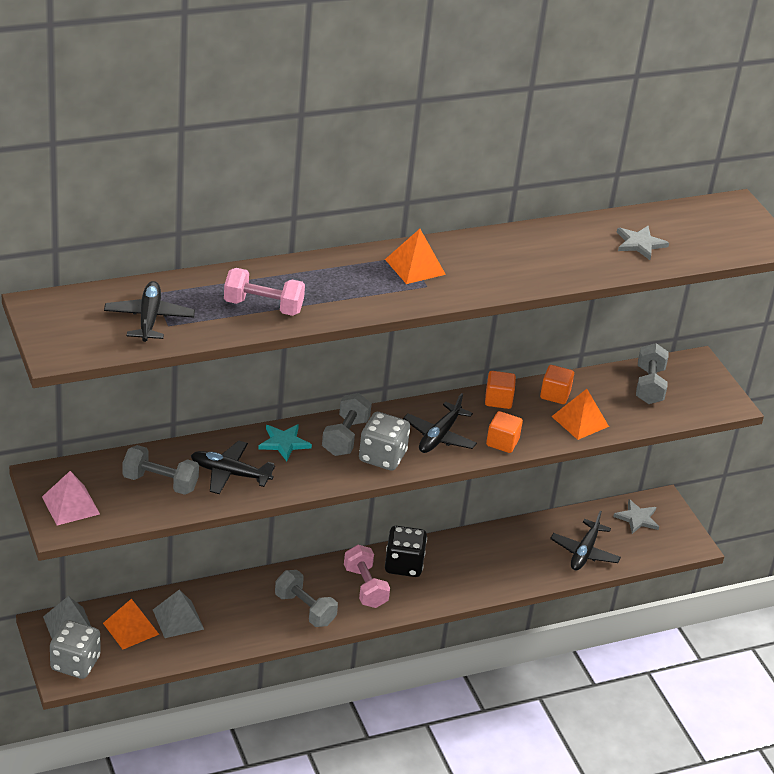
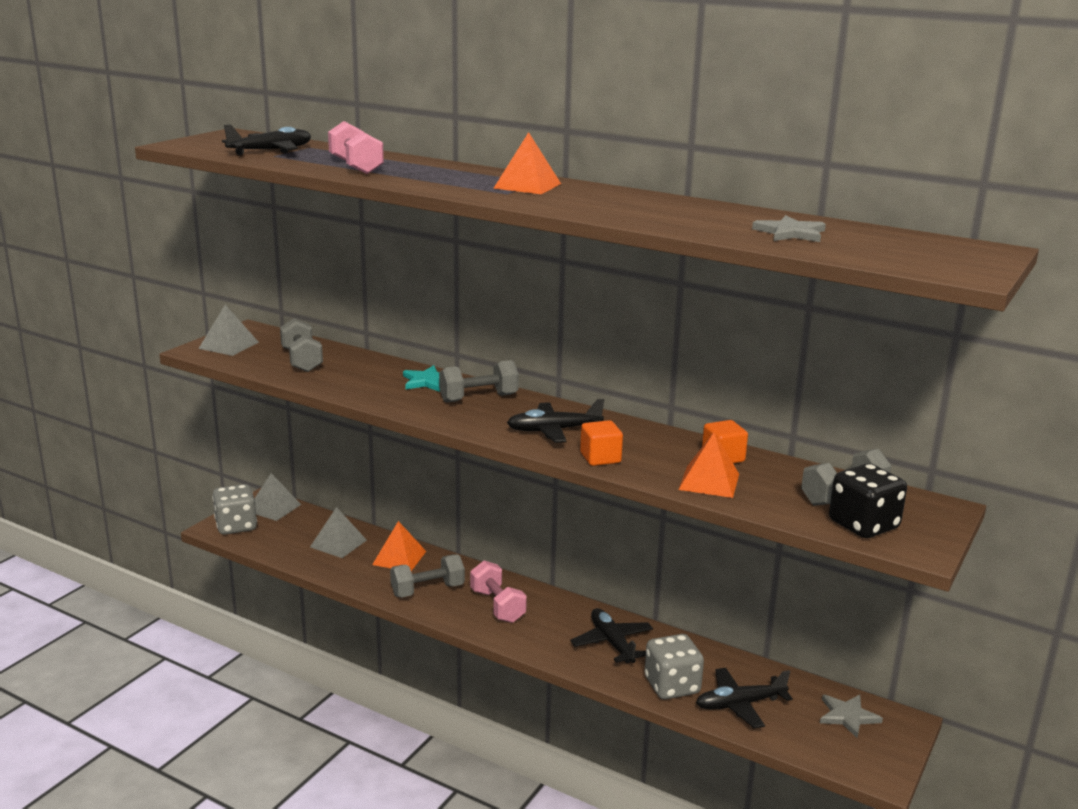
camera: 55 degrees right, 15 degrees down
pink pyramid [42,471,100,525] -> grey pyramid [199,305,259,356]
orange pyramid [103,599,159,649] -> orange pyramid moved to [372,521,426,571]
black plane [191,441,275,494] -> black plane moved to [570,608,653,663]
grey dumbbell [275,570,338,627] -> grey dumbbell turned 60 degrees clockwise [390,554,465,597]
pink dumbbell [344,545,390,608] -> pink dumbbell turned 60 degrees counterclockwise [470,561,527,623]
grey dice [359,412,410,471] -> grey dice moved to [645,634,704,699]
black dice [385,526,427,577] -> black dice moved to [829,463,907,538]
orange cube [485,371,516,409] -> none

